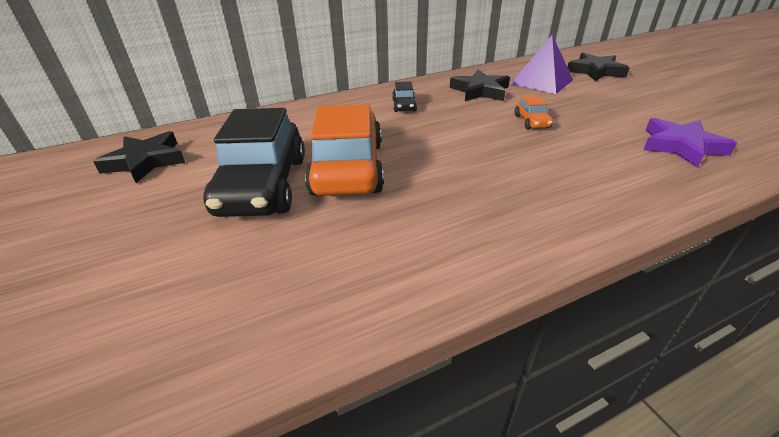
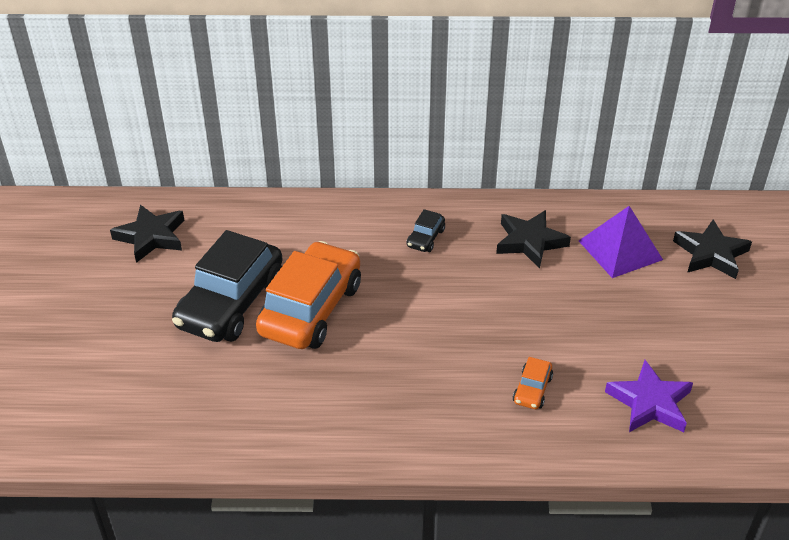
camera: 25 degrees right, 5 degrees up
orange car [515,95,553,129] -> orange car moved to [513,357,553,409]

